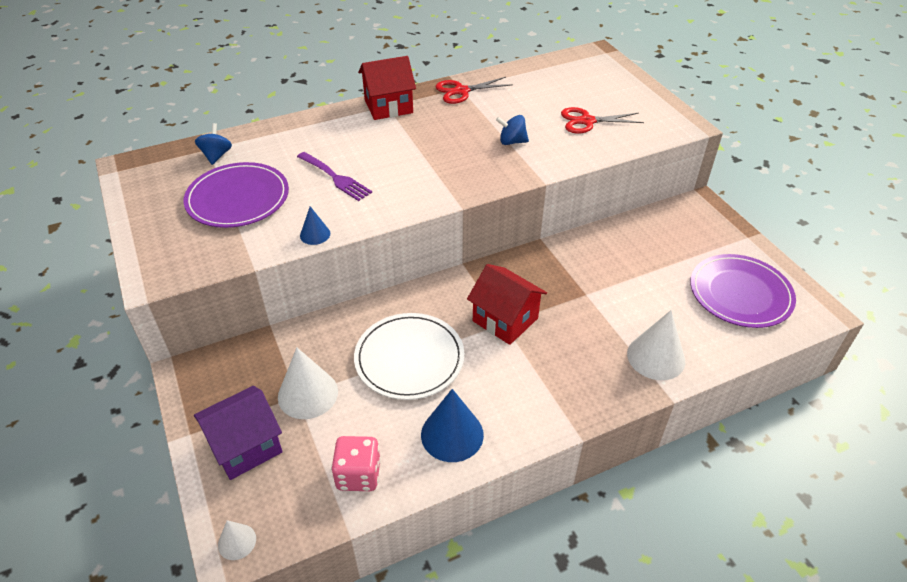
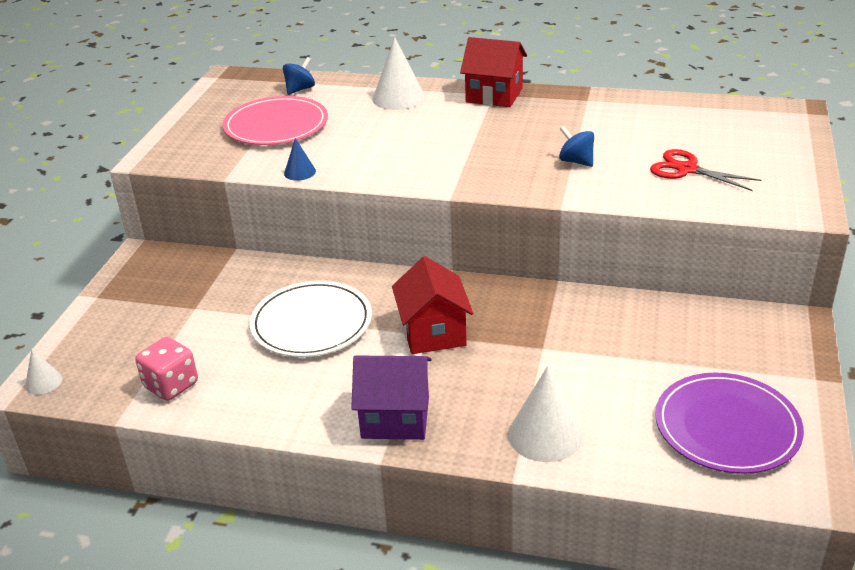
camera: 40 degrees right, 10 degrees down
purple plate [183,162,289,228] -> pink plate [223,96,328,145]
purple house [194,386,283,480] -> purple house moved to [351,356,432,440]
white cone [278,347,338,419] -> white cone moved to [373,37,425,110]
purple fork [297,152,372,201] -> none
blue cone [421,389,484,462] -> none
red scissors [435,77,513,104] -> none

